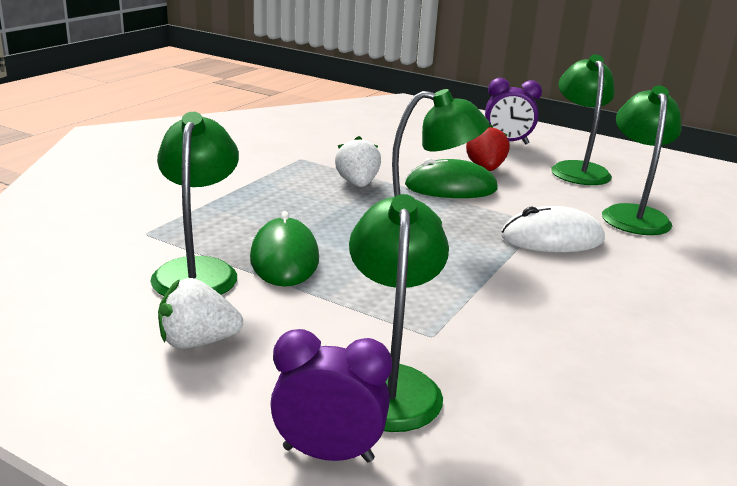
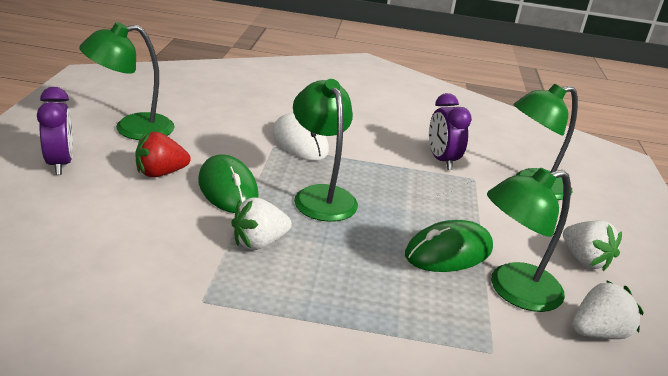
camera: 115 degrees left, 5 degrees up
purple clock [270,329,392,462] -> purple clock moved to [429,93,472,170]
green lamp [602,86,682,235] -> none
none -> white strawberry [572,280,644,339]

